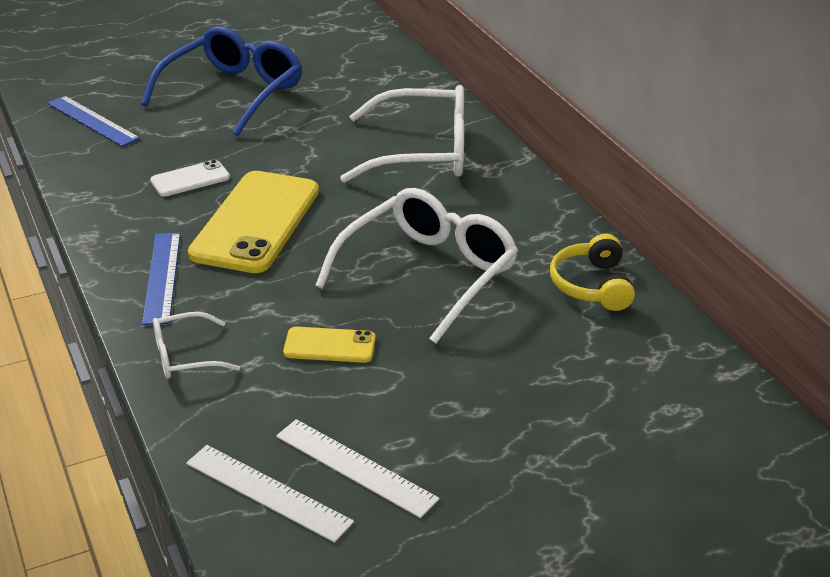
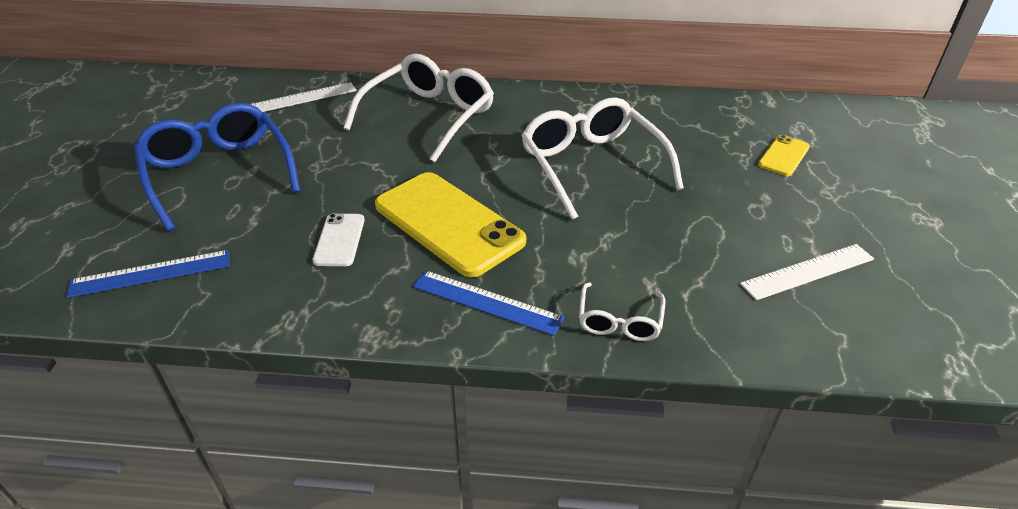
camera: 60 degrees left, 5 degrees up
white ruler [186,445,354,543] -> white ruler moved to [251,82,357,112]
yellow phone [283,327,376,363] -> yellow phone moved to [758,135,810,176]
yellow headphones [550,234,635,311] -> none

